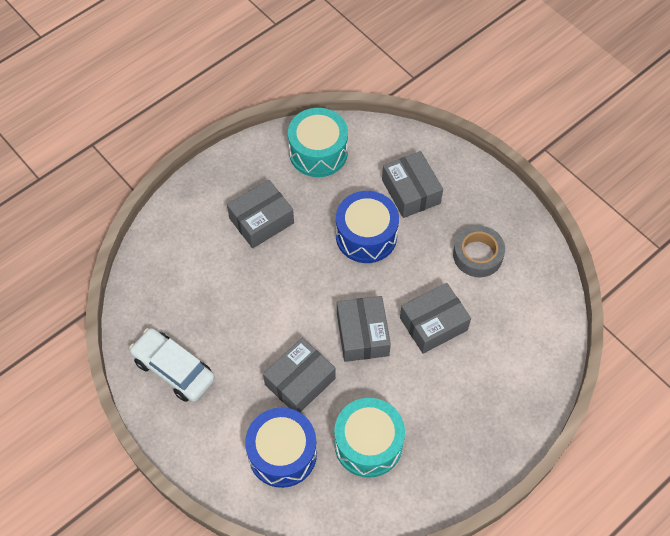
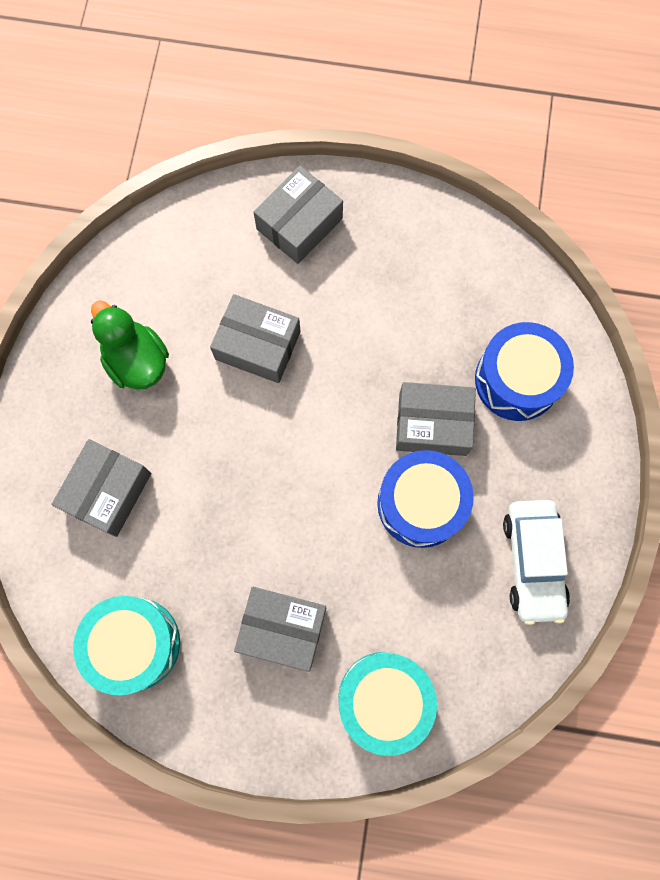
camera: 130 degrees left, 15 degrees up
turquoise drum [334,398,405,478] -> turquoise drum moved to [338,652,437,756]
blue drum [336,191,399,263] -> blue drum moved to [377,450,474,548]
grey box [337,296,391,362] -> grey box moved to [253,166,343,264]
grey tape [453,225,505,277] -> green duck [91,300,169,390]

